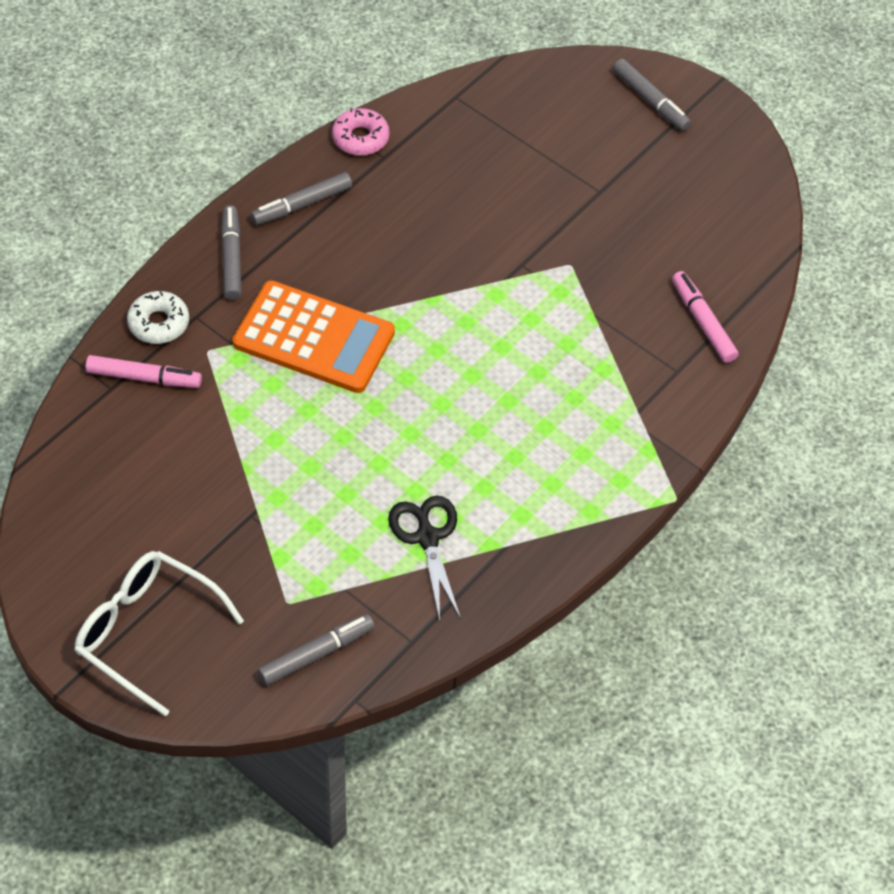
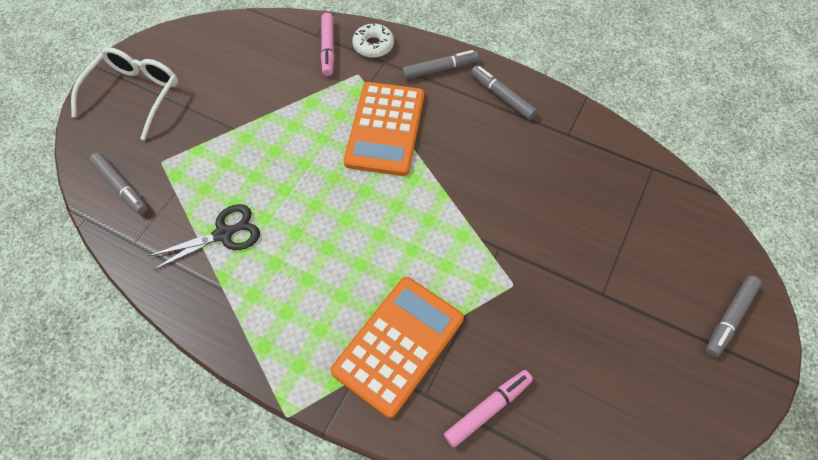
camera: 80 degrees right, 5 degrees up
pink donut [332,108,389,156] -> none
none -> orange calculator [330,277,464,418]

